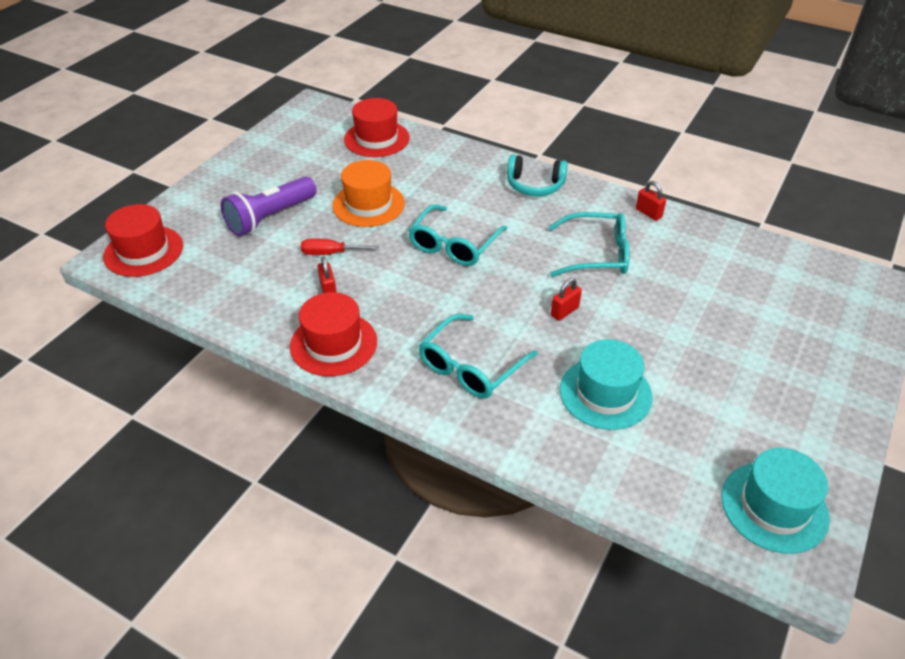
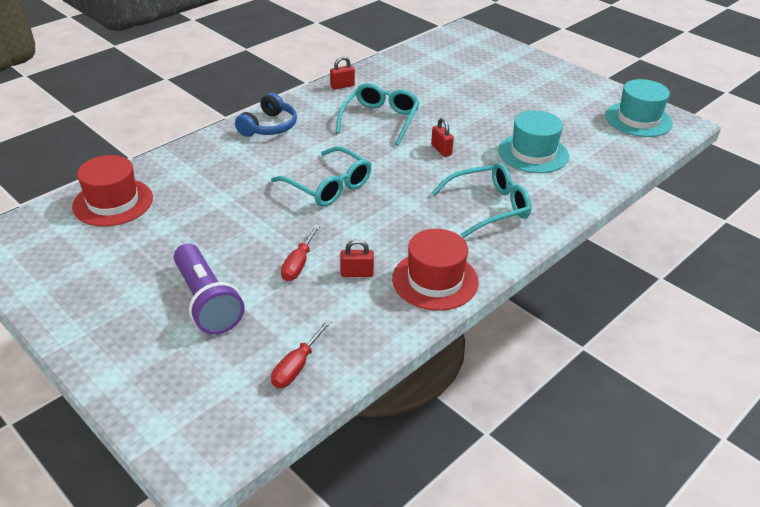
camera: 75 degrees left, 5 degrees down
red hat [103,204,183,277] -> none
orange hat [332,160,405,227] -> none
turquoise glasses [419,314,538,398] -> turquoise glasses turned 75 degrees counterclockwise [431,163,531,238]
turquoise headphones [507,155,568,196] -> blue headphones [235,93,297,137]
none -> red screwdriver [271,320,332,388]

